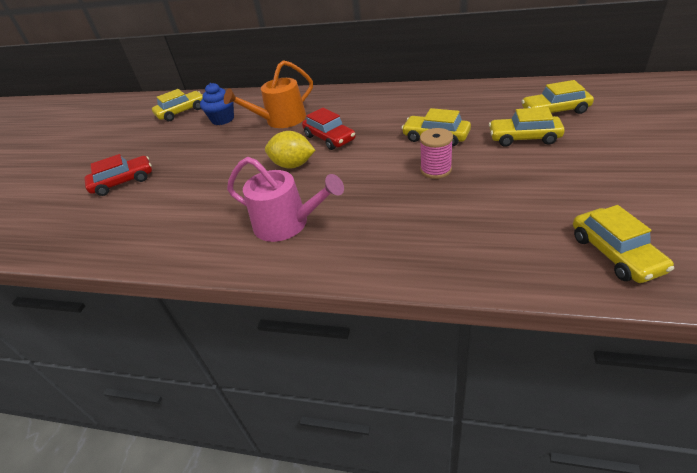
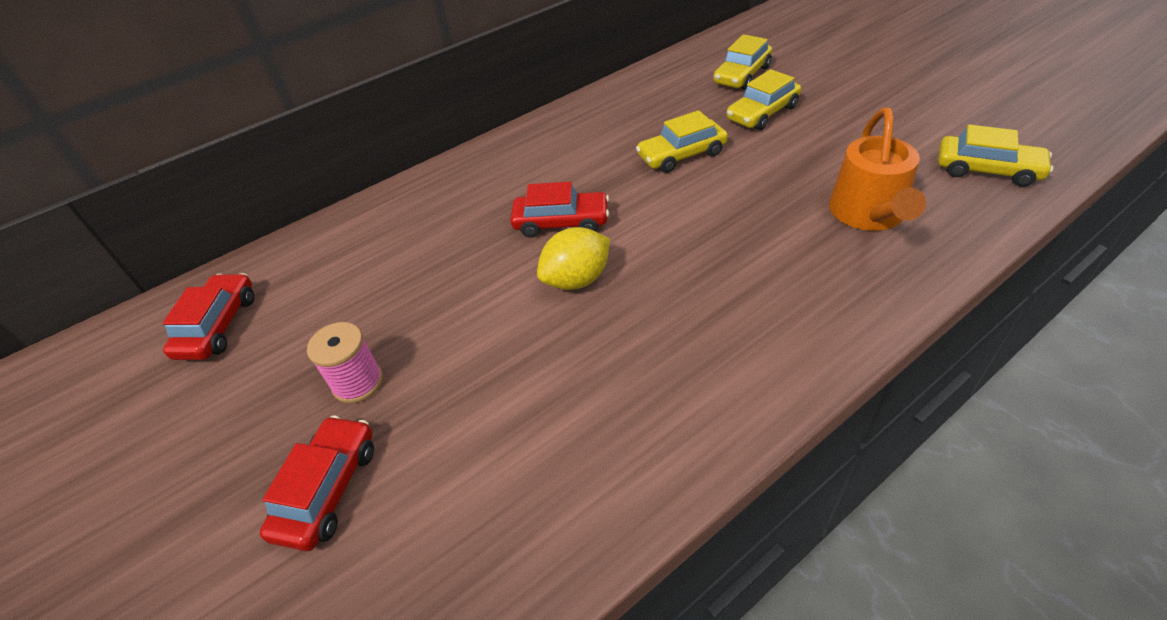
camera: 50 degrees left, 5 degrees up
yellow car [152,89,203,121] -> red car [162,273,254,360]
blue cupcake [200,83,234,125] -> none
orange watering can [224,60,313,128] -> orange watering can moved to [829,108,926,231]
pink watering can [227,157,344,242] -> none
pink spool [420,128,453,179] -> pink spool moved to [307,322,383,403]

